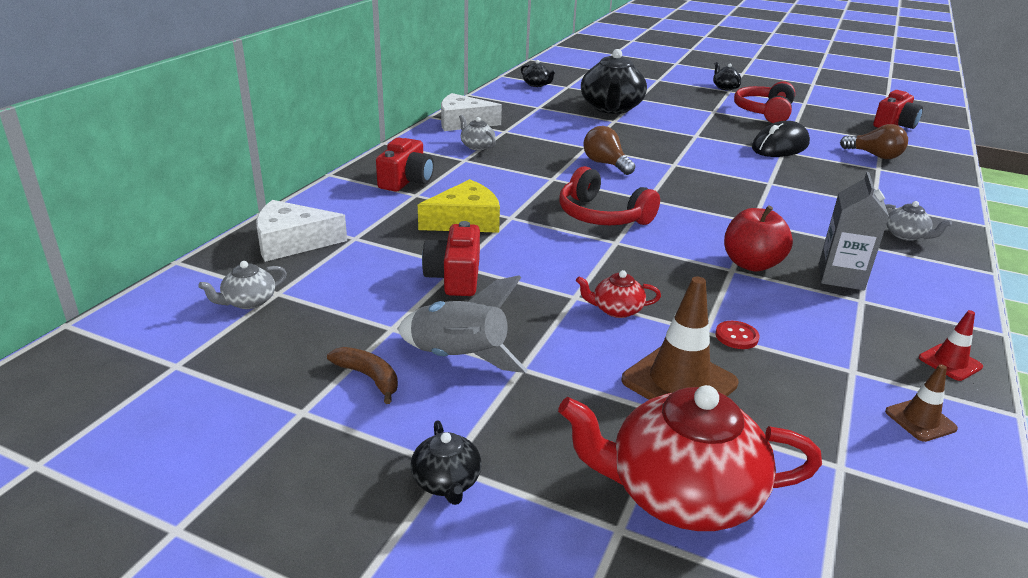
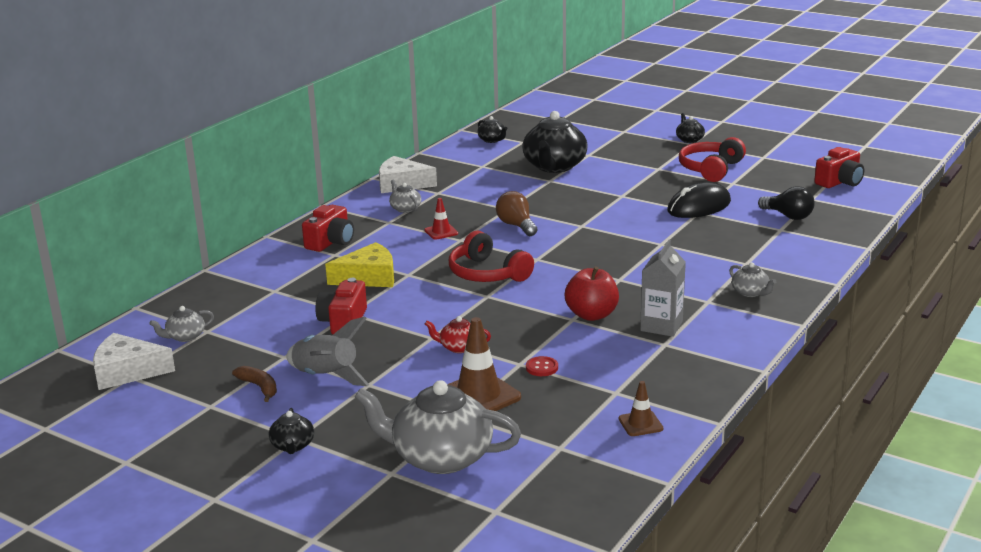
camera: 10 degrees right, 5 degrees down
white cheese [256,200,347,262] -> white cheese moved to [93,333,175,390]
red teapot [558,385,822,531] -> grey teapot [355,380,521,474]
brown light bulb [840,124,908,159] -> black light bulb [758,186,815,220]
red traffic cone [919,310,983,381] -> red traffic cone moved to [424,198,458,240]

